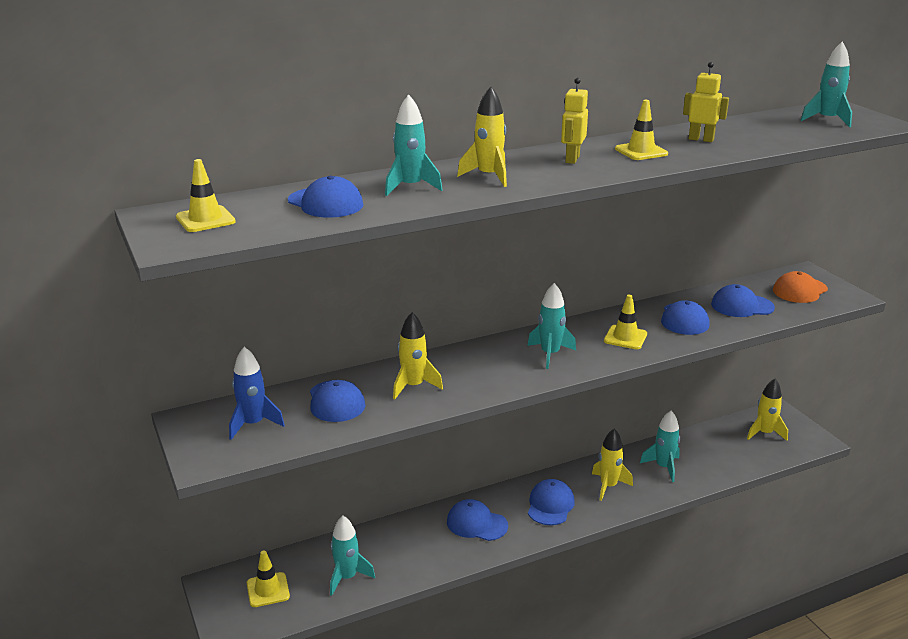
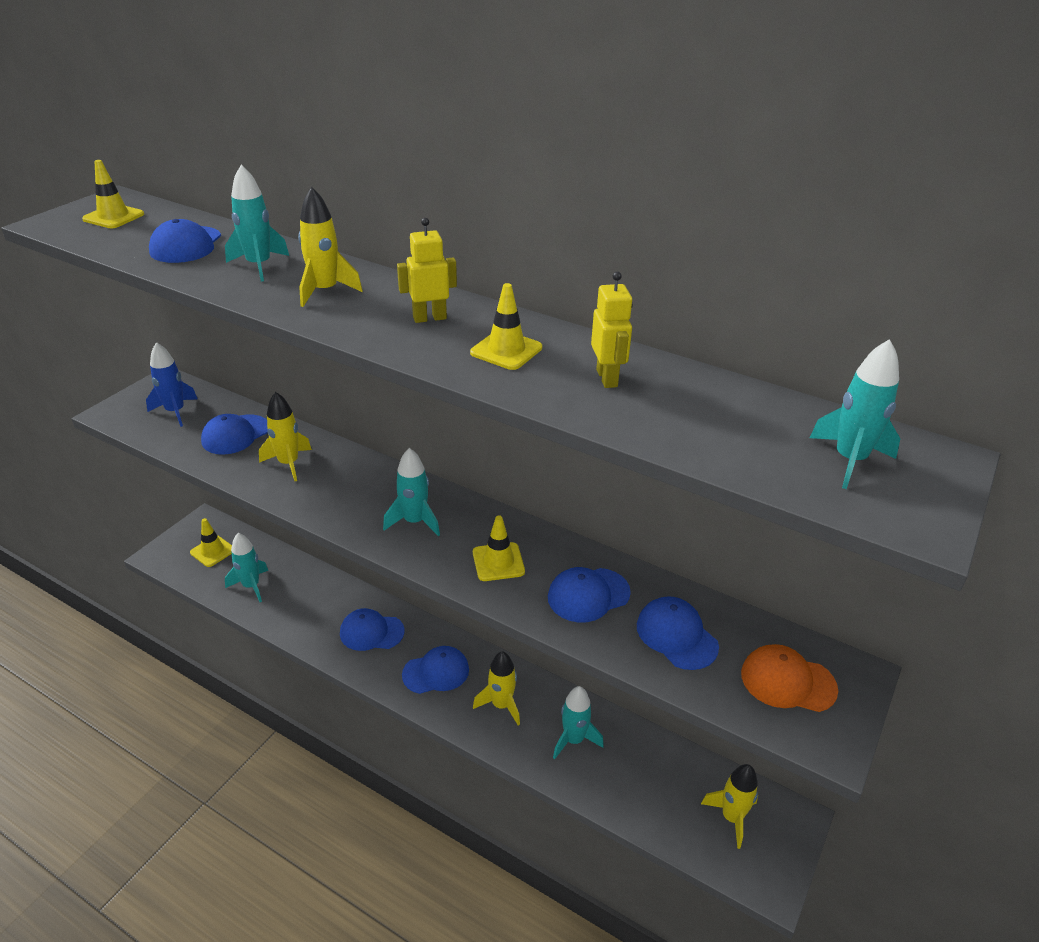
camera: 55 degrees right, 10 degrees up
blue cap [447,499,508,541] -> blue cap turned 75 degrees counterclockwise [340,608,405,651]

